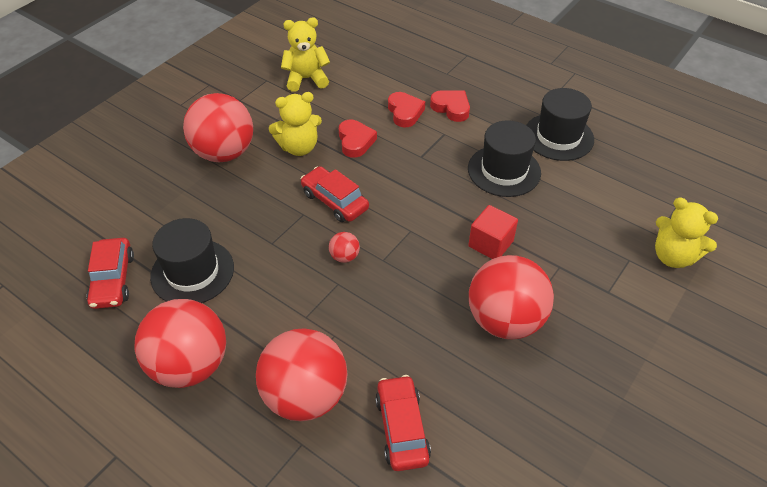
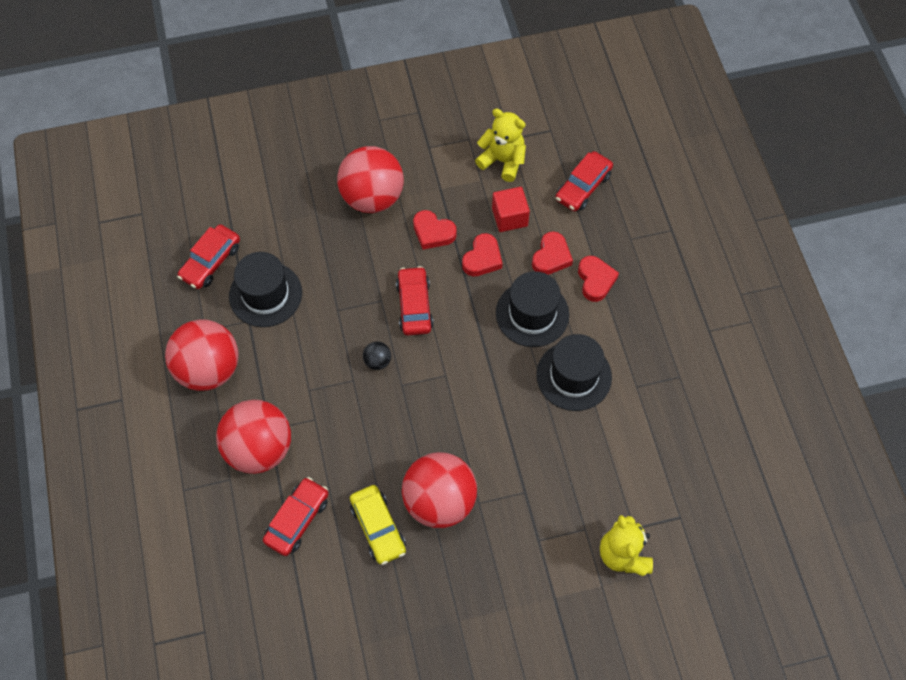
camera: 40 degrees right, 15 degrees up
yellow teddy bear [269,92,322,156] -> red heart [413,210,457,250]
red ball [329,232,360,263] -> black ball [363,342,391,370]
red cube [468,205,518,259] -> red cube moved to [492,187,530,232]
black hat [526,88,594,161] -> black hat moved to [496,271,569,347]
none -> yellow car [350,485,406,565]
none -> red car [555,151,613,211]

